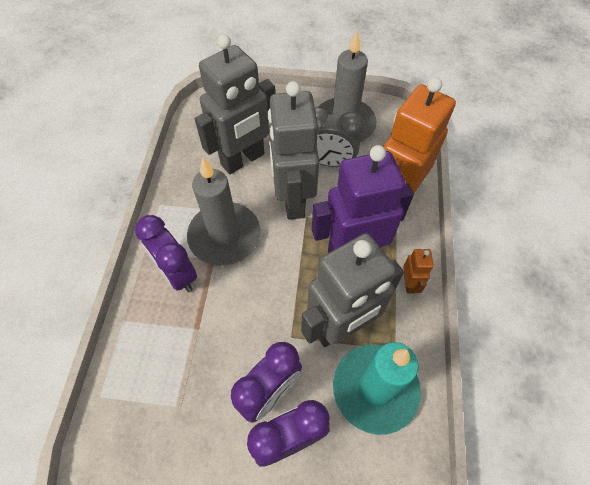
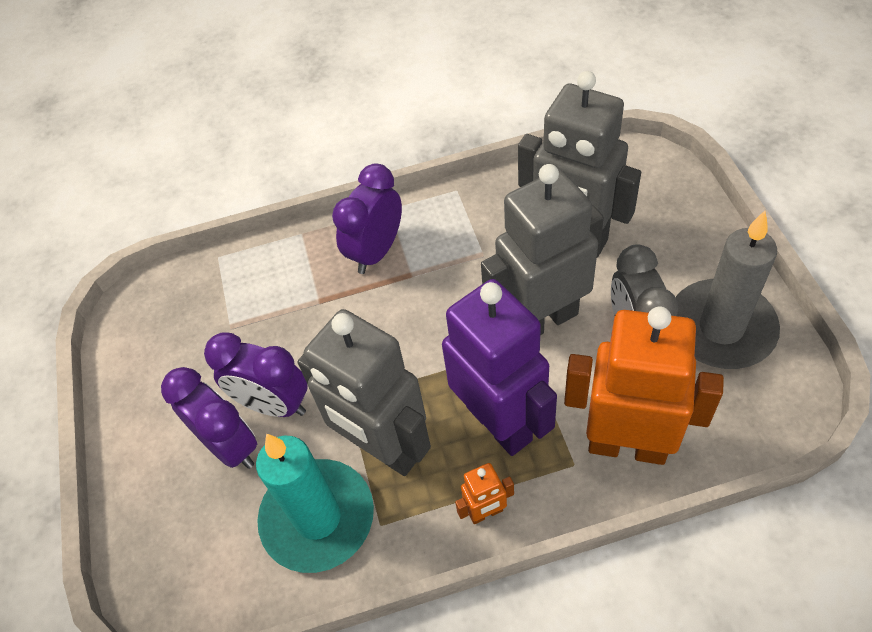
camera: 75 degrees right, 5 degrees down
grey candle [187,157,261,266] -> none

